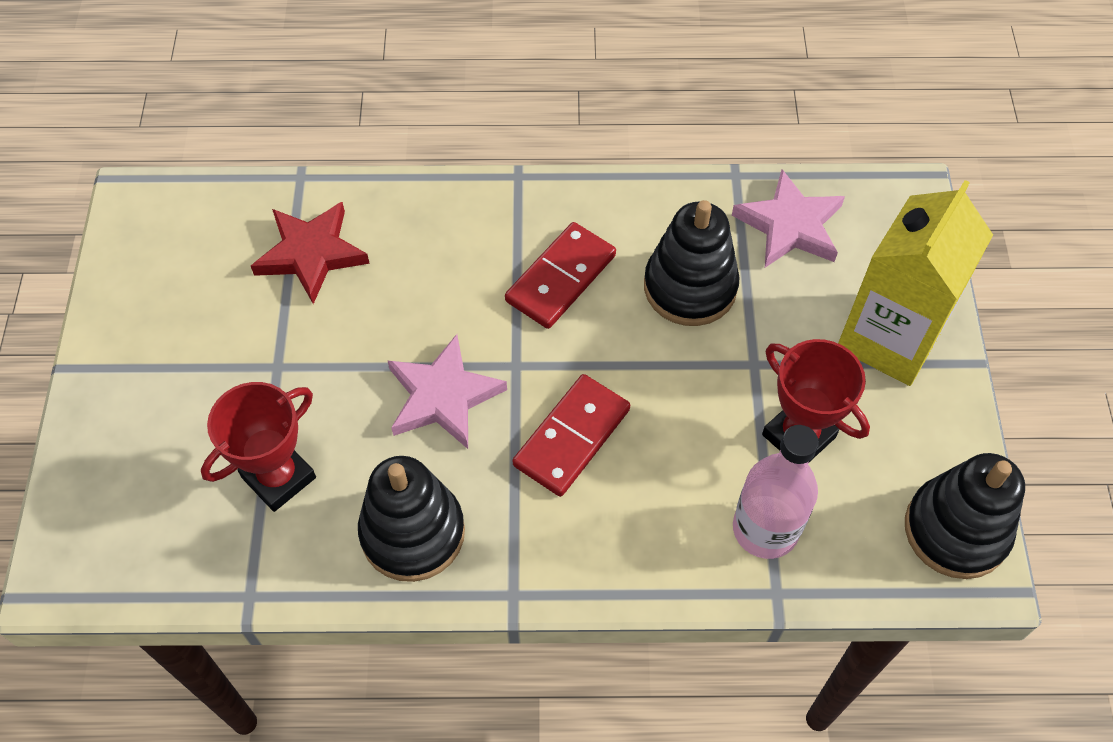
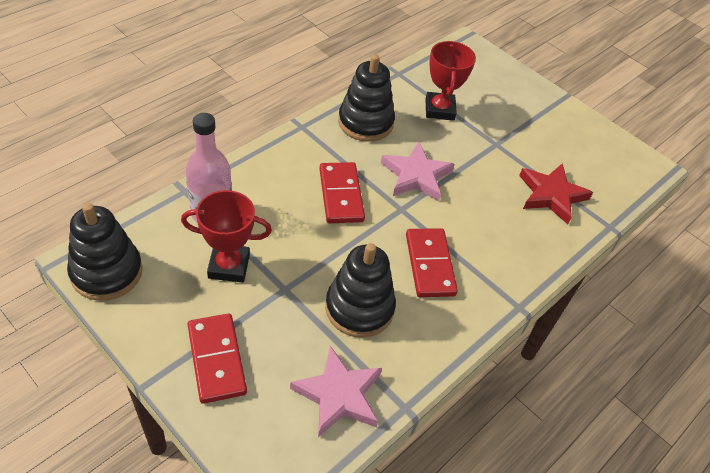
camera: 130 degrees right, 10 degrees down
yellow carton [838,180,993,386] -> red domino [187,313,247,404]

